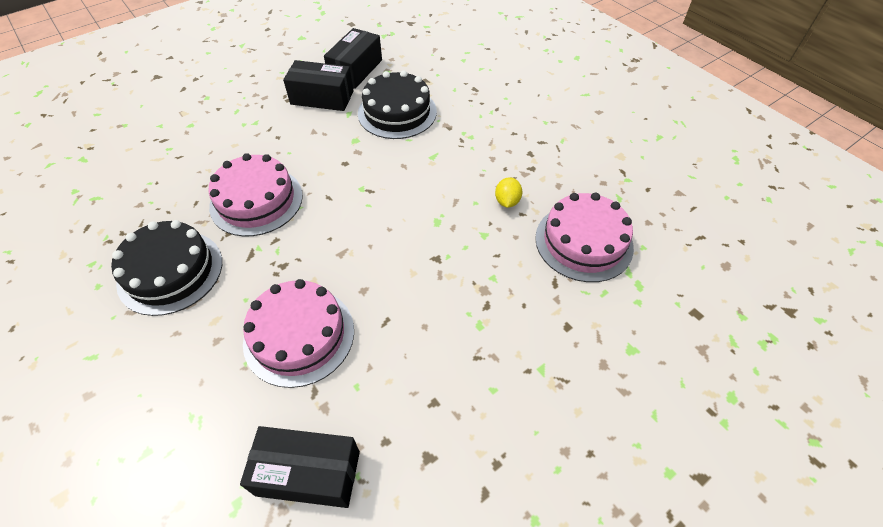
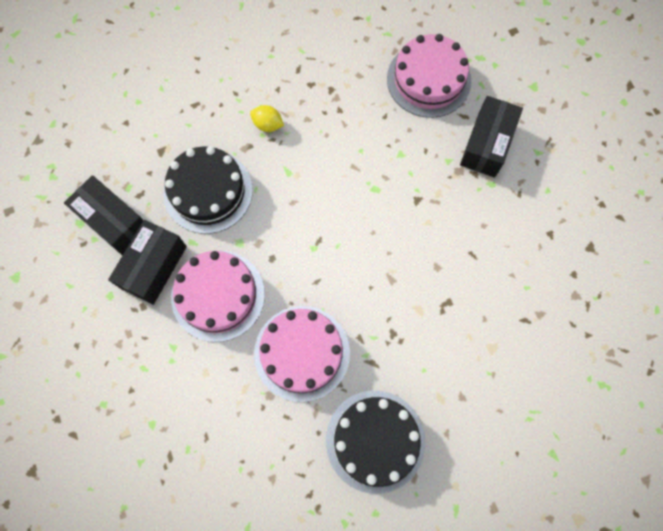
camera: 75 degrees left, 20 degrees up
black box [240,426,360,508] -> black box moved to [460,96,523,178]
pink cake [243,279,354,388] -> pink cake moved to [171,251,265,342]
yellow lemon [495,177,523,208] -> yellow lemon moved to [250,105,284,132]

